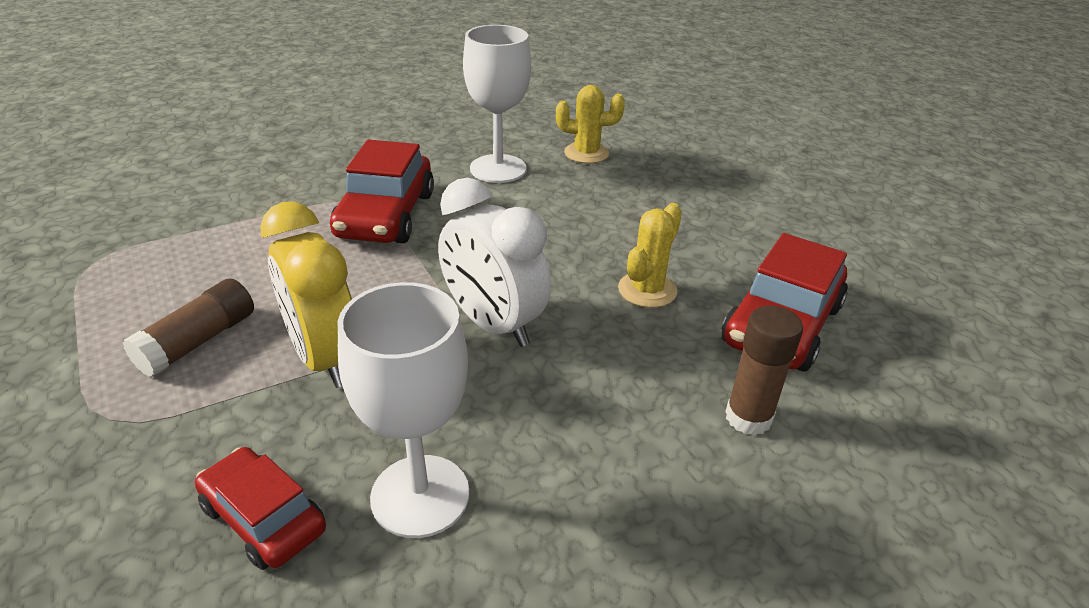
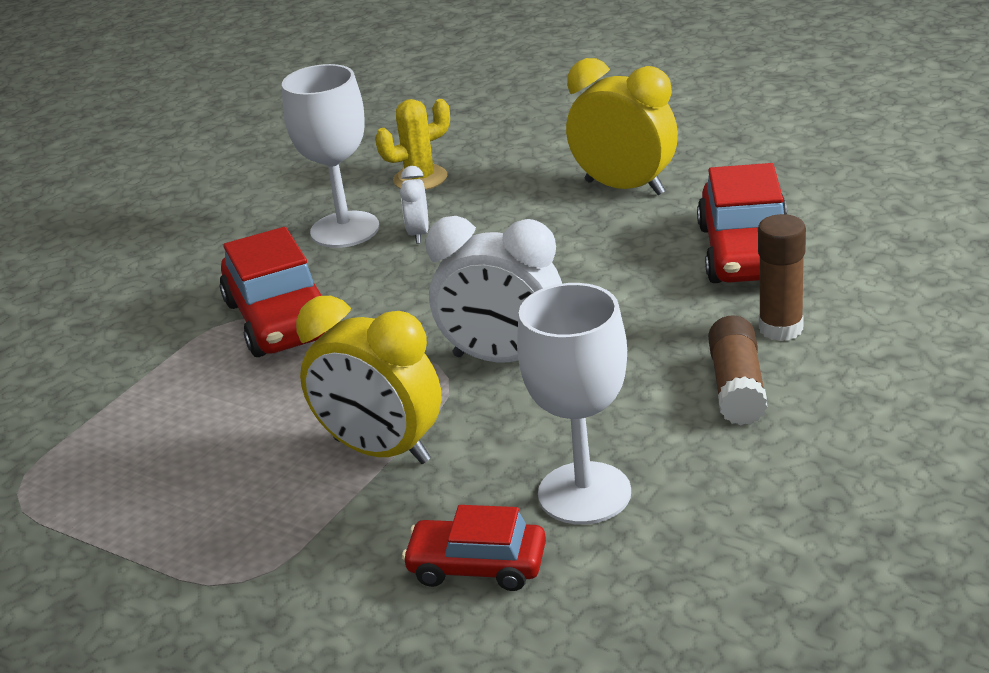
camera: 25 degrees left, 5 degrees down
brown glue stick [123,278,254,377] -> brown glue stick moved to [708,315,768,426]
yellow cactus [618,203,682,308] -> none
none -> white clock [400,166,429,244]
none -> yellow clock [566,58,678,195]

